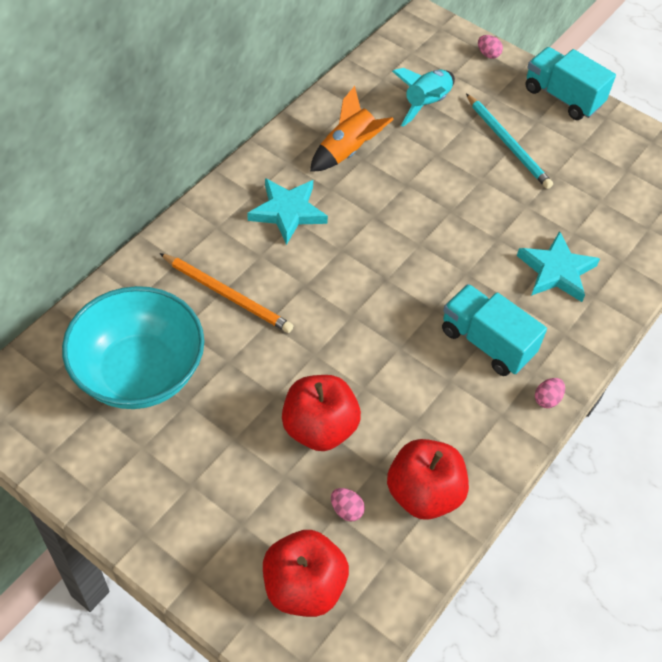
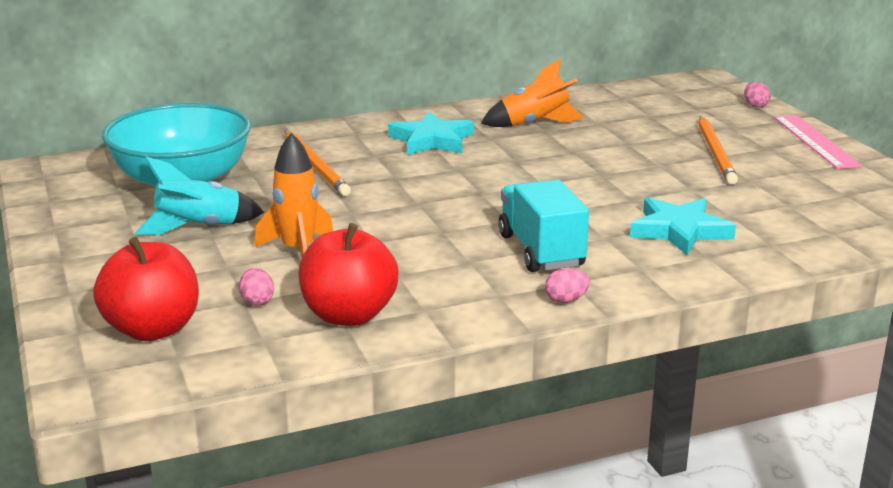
camera: 35 degrees right, 30 degrees down
red apple [282,375,361,451] -> orange rocket [255,133,333,257]
turquoise rocket [392,68,455,127] -> turquoise rocket moved to [135,157,264,235]
turquoise pencil [466,94,553,189] -> orange pencil [699,116,738,184]
turquoise truck [525,47,616,120] -> pink ruler [774,115,863,169]

